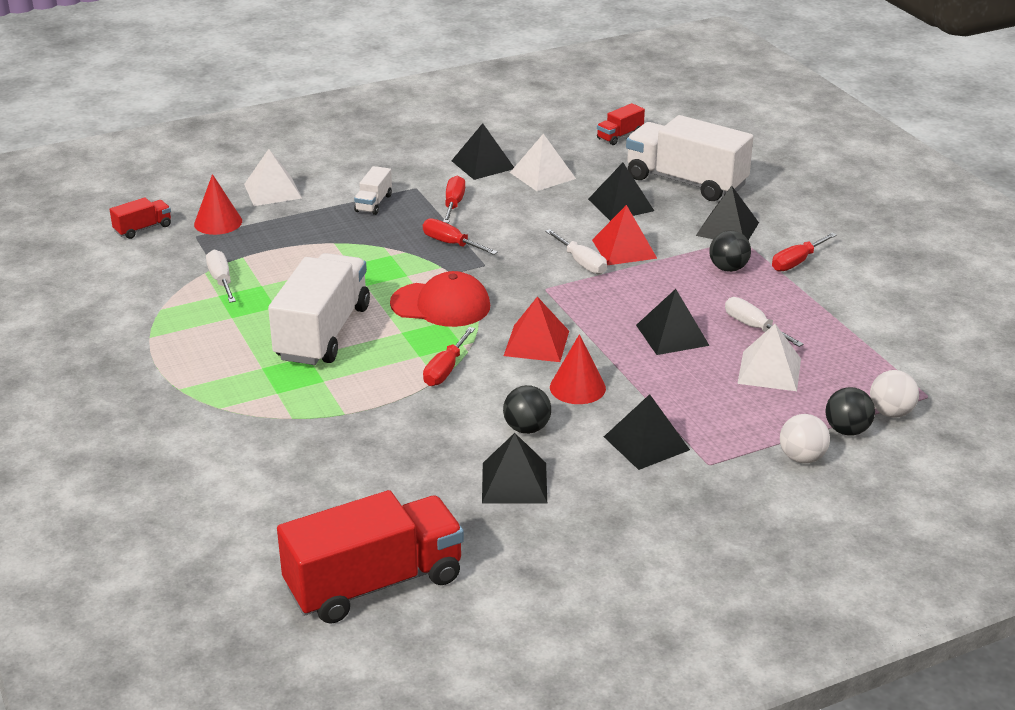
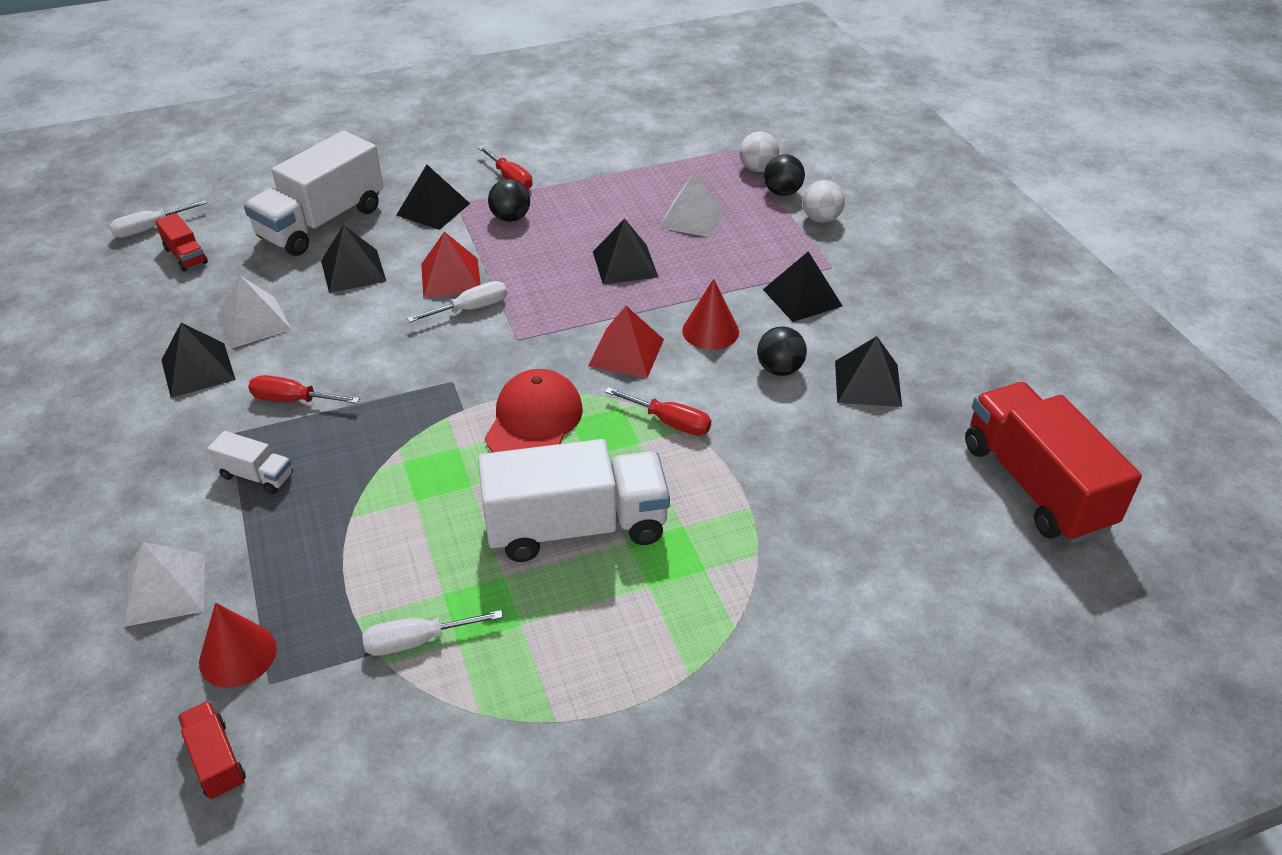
camera: 85 degrees left, 10 degrees up
white truck [268,253,370,365] -> white truck turned 150 degrees clockwise [478,439,670,562]
red screwdriver [423,218,498,255] -> none
white screwdriver [725,297,803,347] -> white screwdriver moved to [109,200,207,238]

